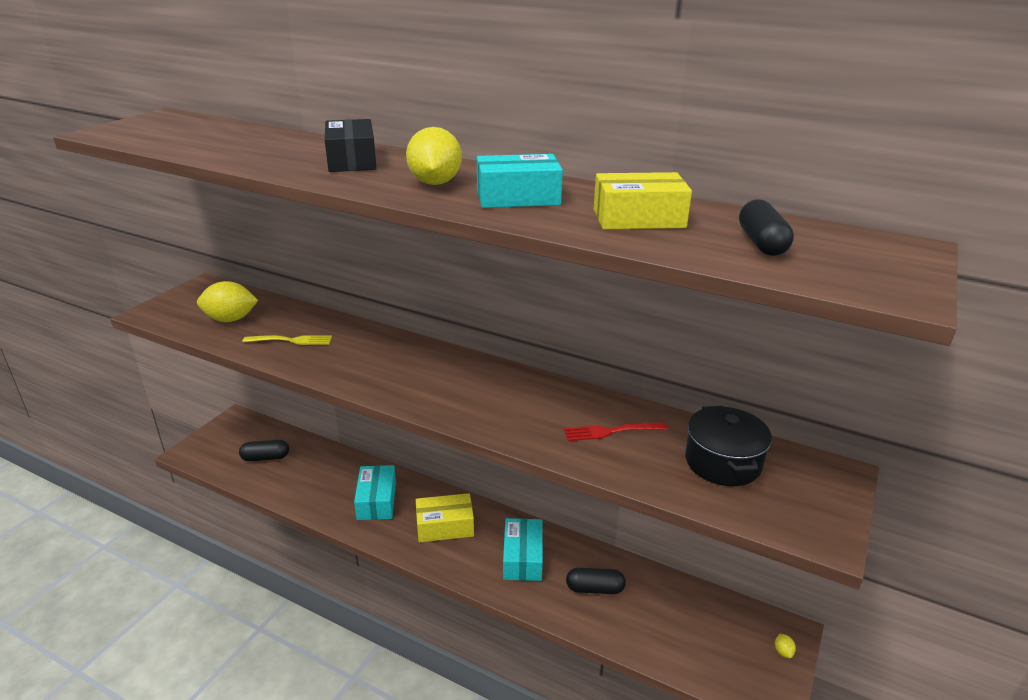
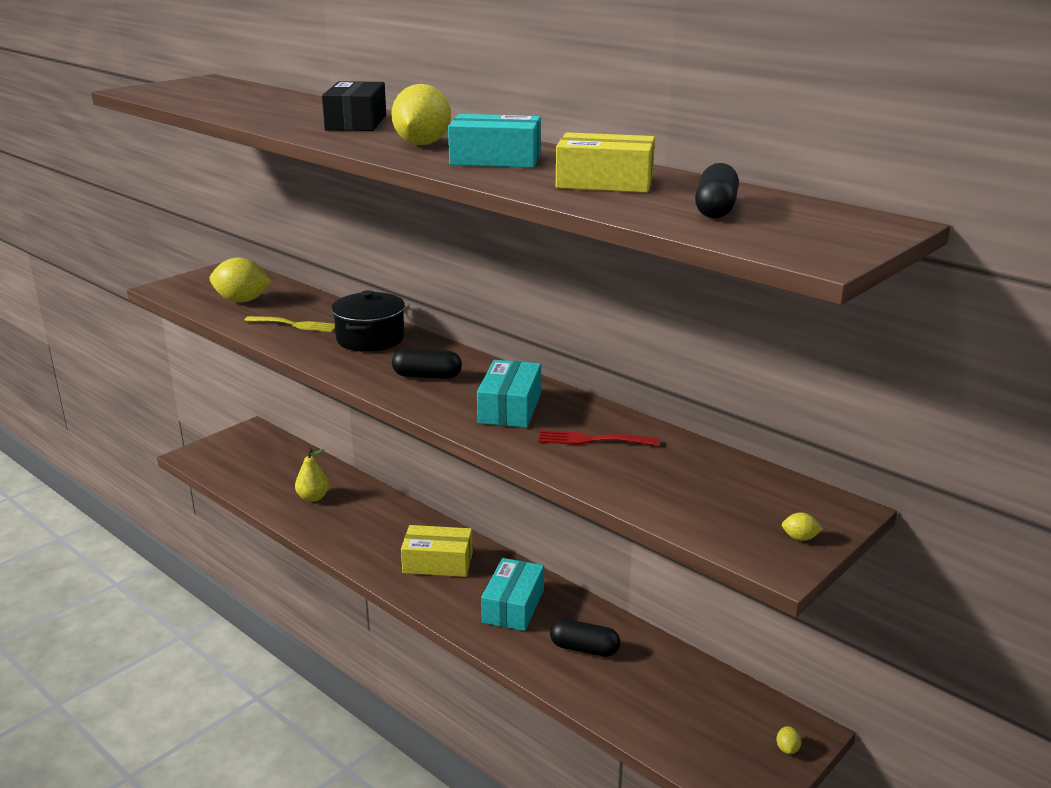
camera: 15 degrees right, 5 degrees down
black capsule [239,440,289,461] -> black capsule moved to [392,348,462,379]
turquoise box [354,465,396,520] -> turquoise box moved to [477,360,541,428]
black pot [685,406,772,486] -> black pot moved to [331,290,405,352]
none -> yellow pear [295,448,329,502]
none -> yellow lemon [782,512,823,541]

